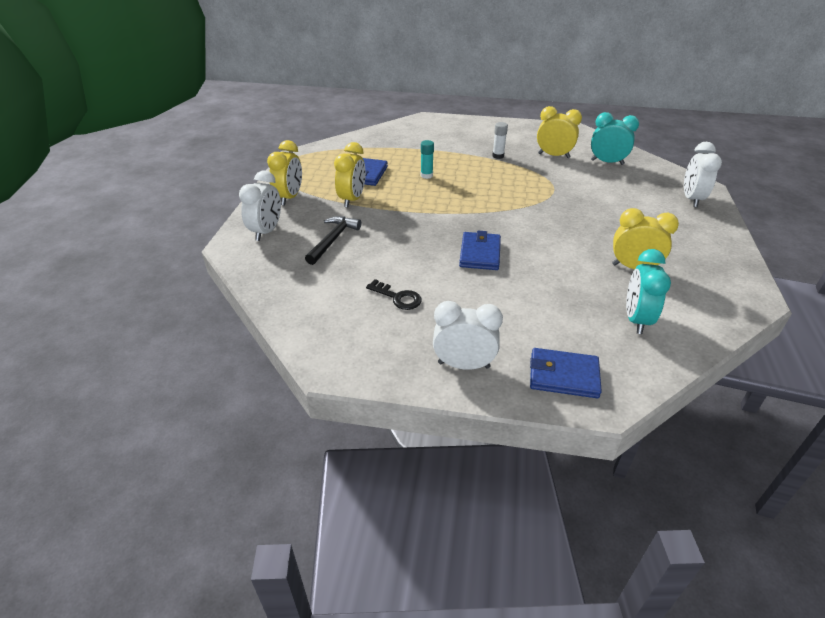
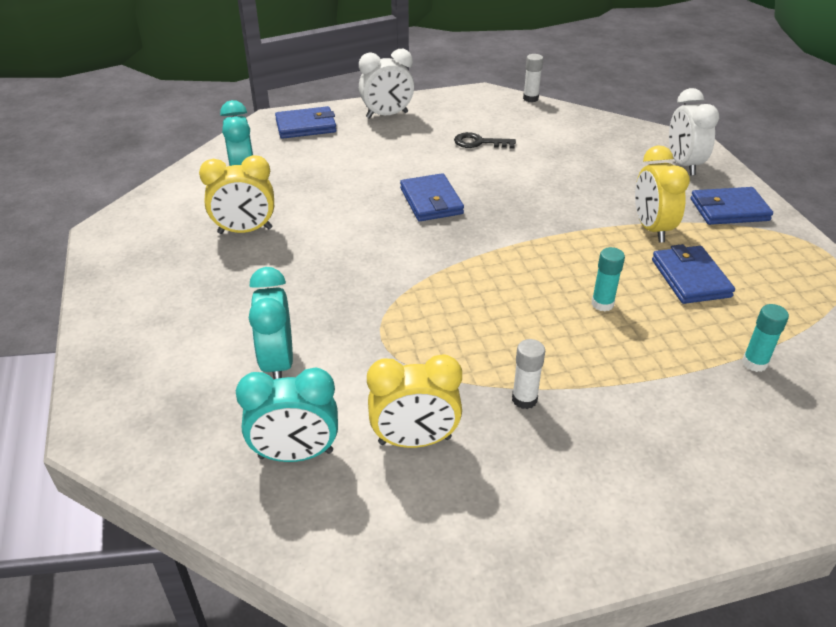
camera: 155 degrees right, 0 degrees up
yellow clock [267,140,302,206] -> blue wallet [690,187,773,225]
black hammer [305,216,361,265] -> none
white clock [684,142,722,207] -> none
none -> turquoise clock [249,267,293,379]
none -> white glue stick [523,54,543,102]
none -> turquoise glue stick [742,304,789,372]

